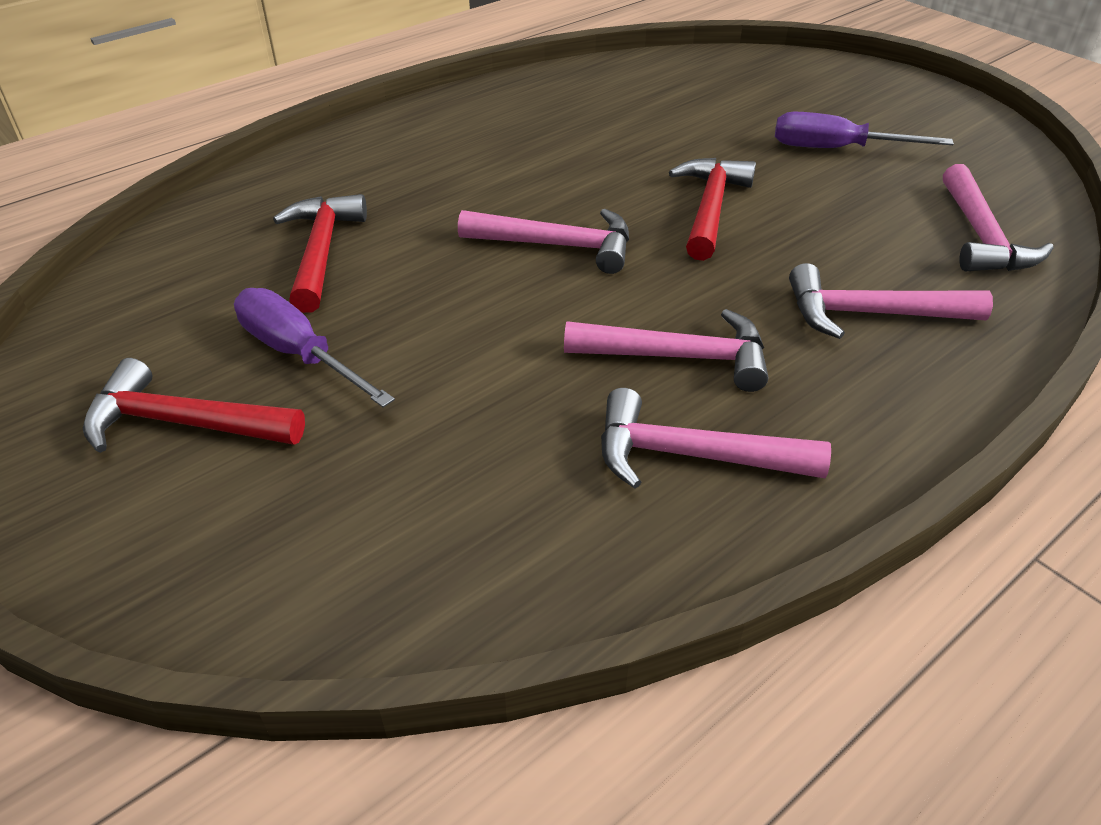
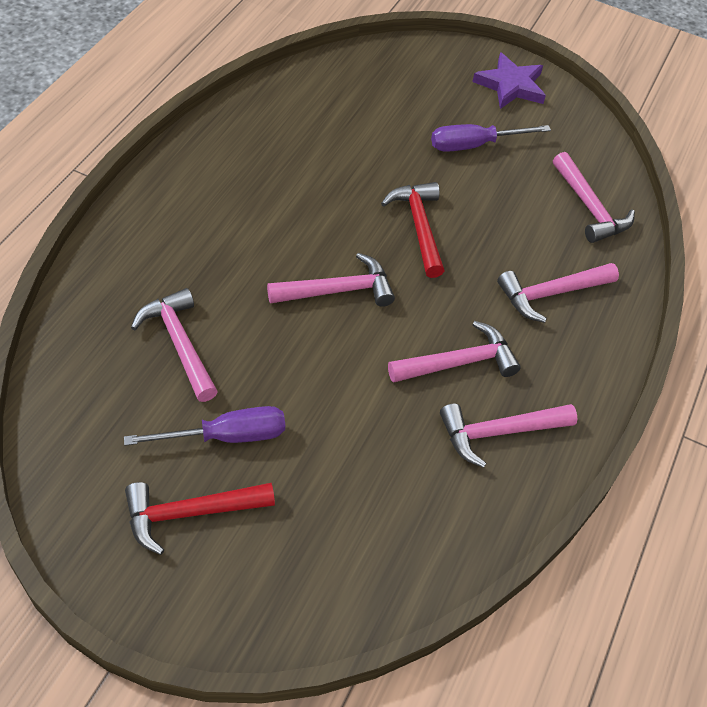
camera: 30 degrees left, 10 degrees up
purple screwdriver [234,288,395,408] -> purple screwdriver turned 150 degrees clockwise [124,406,285,446]
red hammer [273,194,367,313] -> pink hammer [131,288,218,402]
none -> purple star [472,52,546,109]

